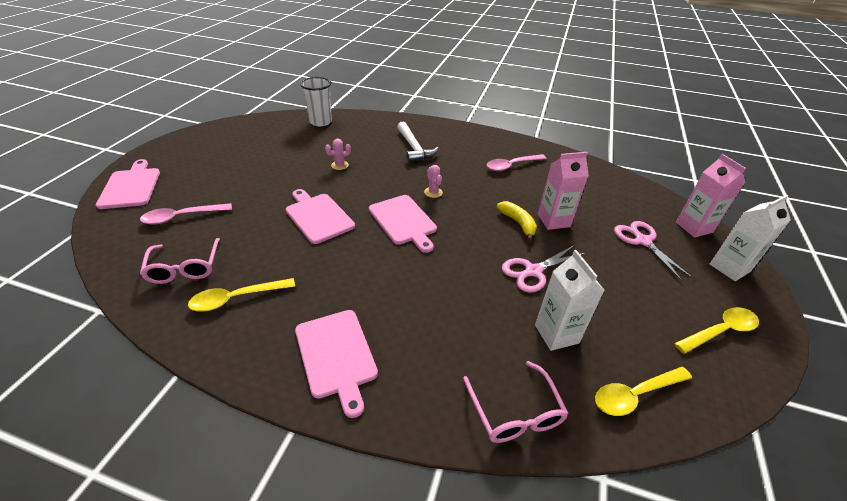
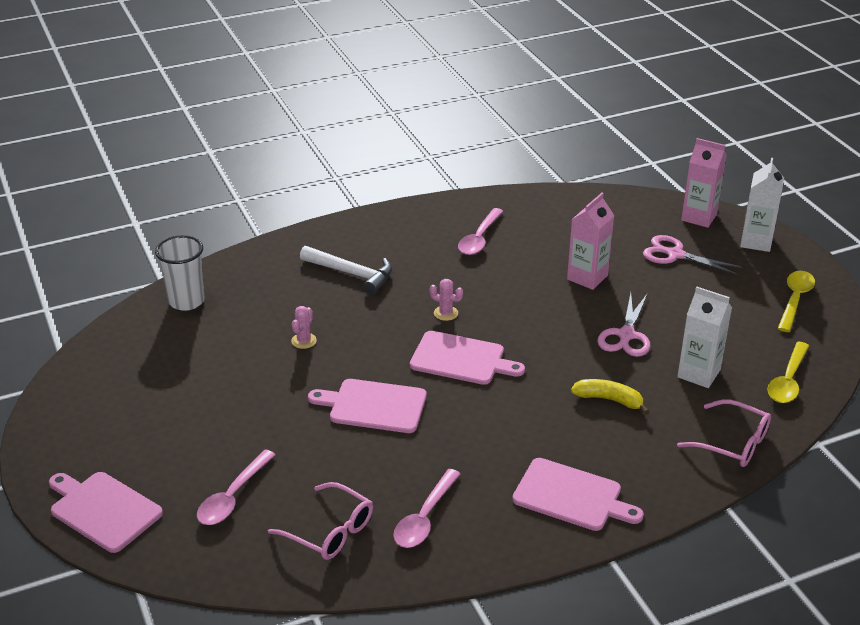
camera: 40 degrees left, 5 degrees down
yellow spoon [188,278,295,312] -> pink spoon [393,469,461,548]
yellow banana [497,201,537,241] -> yellow banana moved to [571,379,649,414]

